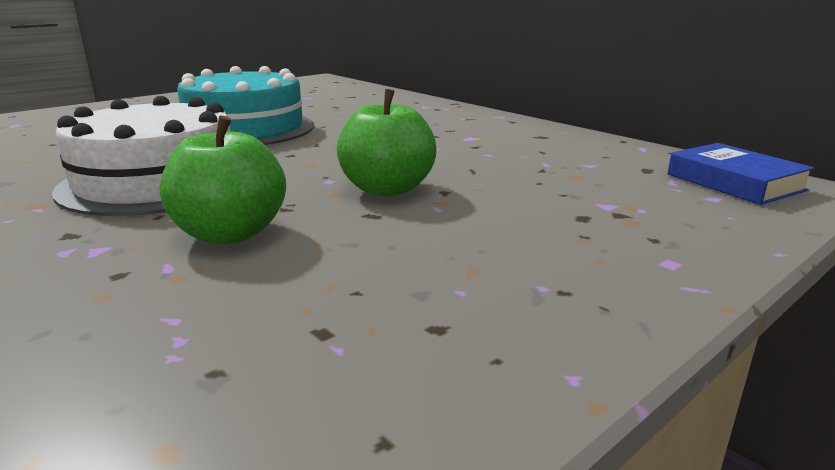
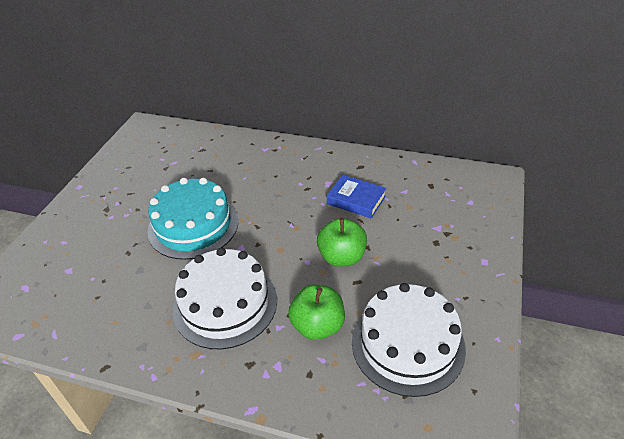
camera: 30 degrees left, 20 degrees up
blue book [667,143,815,205] -> blue book moved to [327,175,386,219]
none -> white cake [352,283,466,397]

